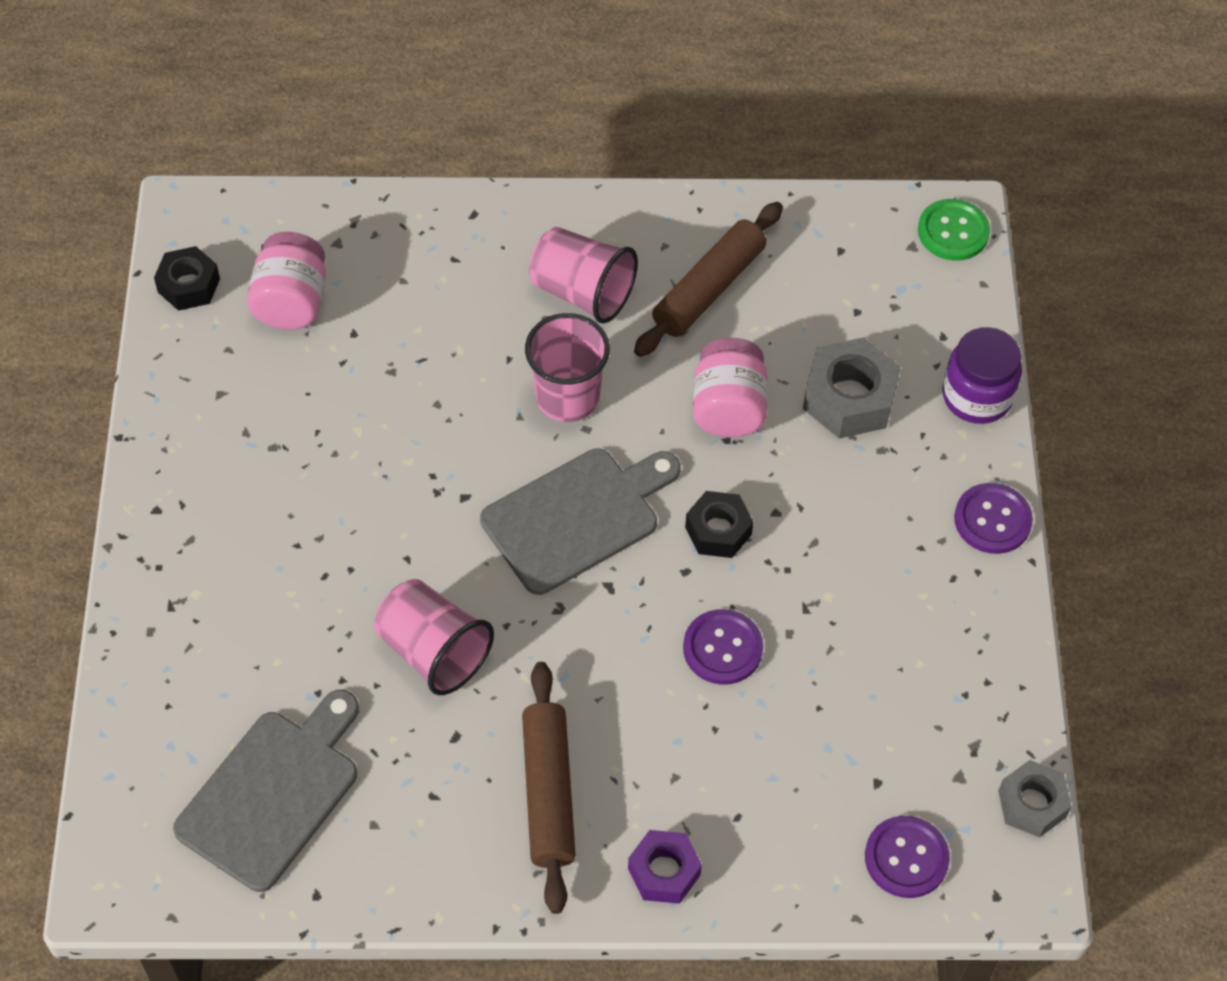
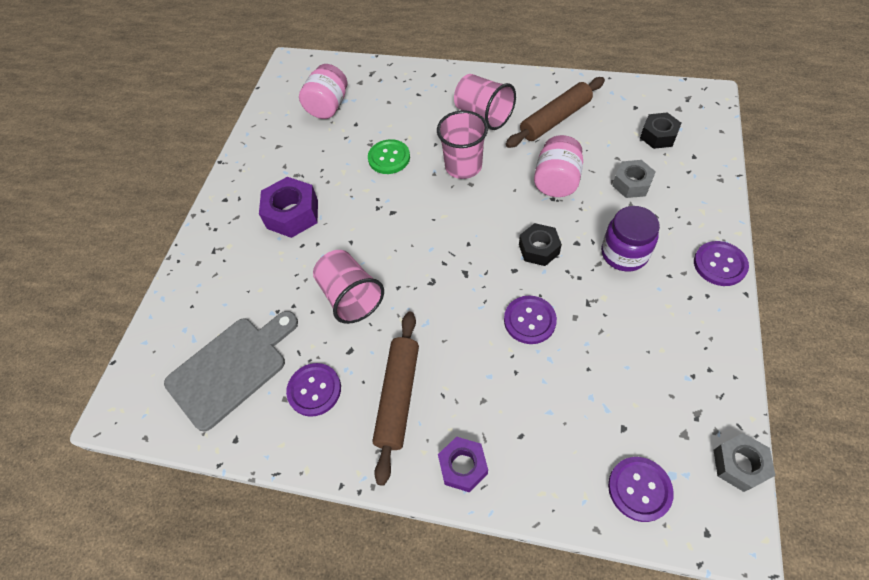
camera: 20 degrees right, 0 degrees up
black nut [154,246,220,311] -> black nut moved to [640,112,681,149]
grey cutting board [480,448,681,595] -> none
grey nut [803,337,901,439] -> grey nut [612,160,656,198], size x0.66
green button [918,199,990,261] -> green button moved to [368,139,410,174]
purple jar [942,327,1022,424] -> purple jar moved to [601,206,660,272]
none -> purple nut [259,177,318,238]
none -> purple button [286,363,341,417]

